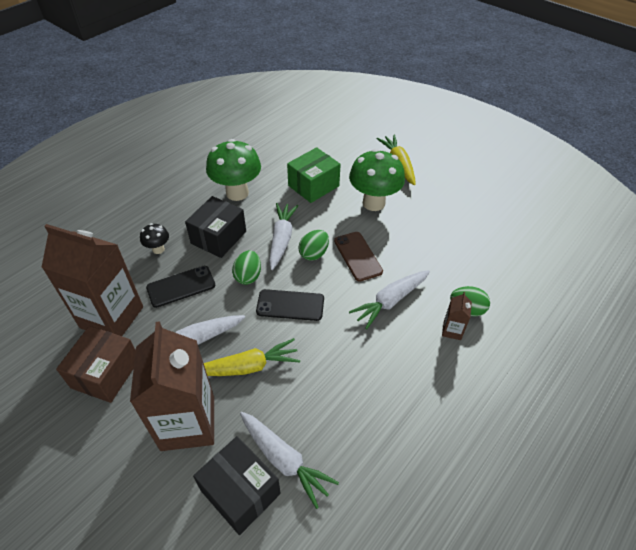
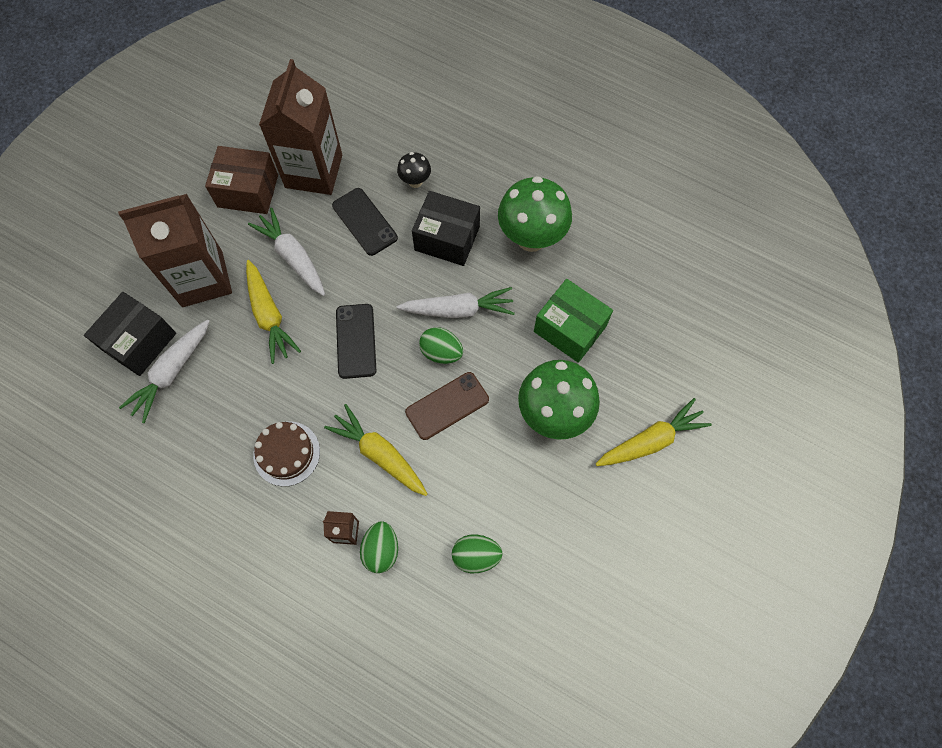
camera: 80 degrees right, 20 degrees up
green egg [232,250,261,285] -> green egg moved to [452,534,503,573]
white carrot [349,270,430,329] -> yellow carrot [324,404,427,496]
none -> brown cake [253,421,320,486]

